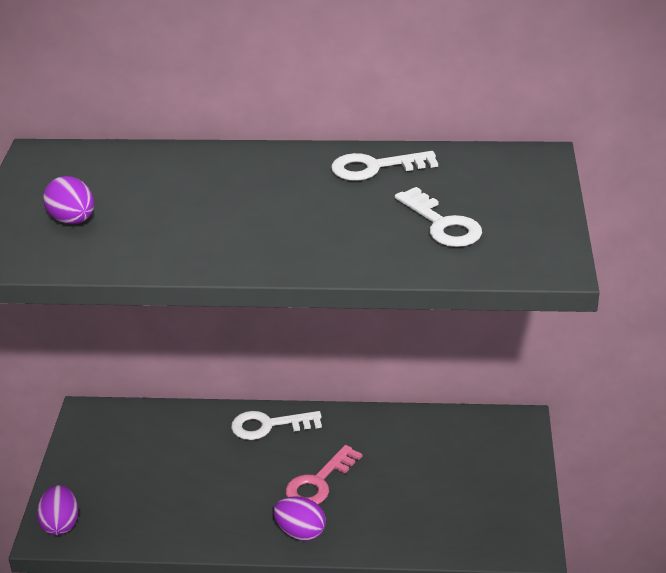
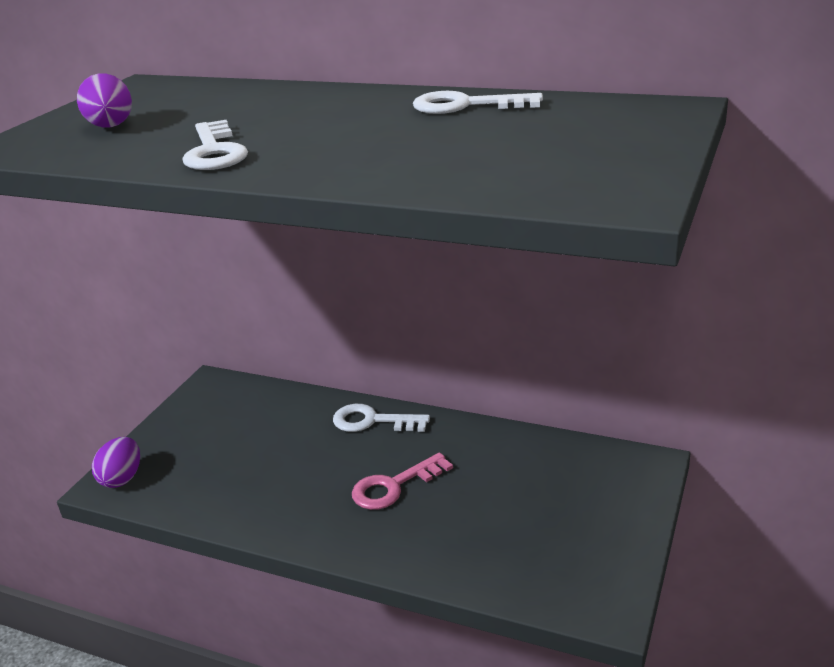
camera: 20 degrees right, 5 degrees down
purple egg [274,496,326,541] -> none
white key [395,187,482,247] -> white key moved to [182,120,248,170]

